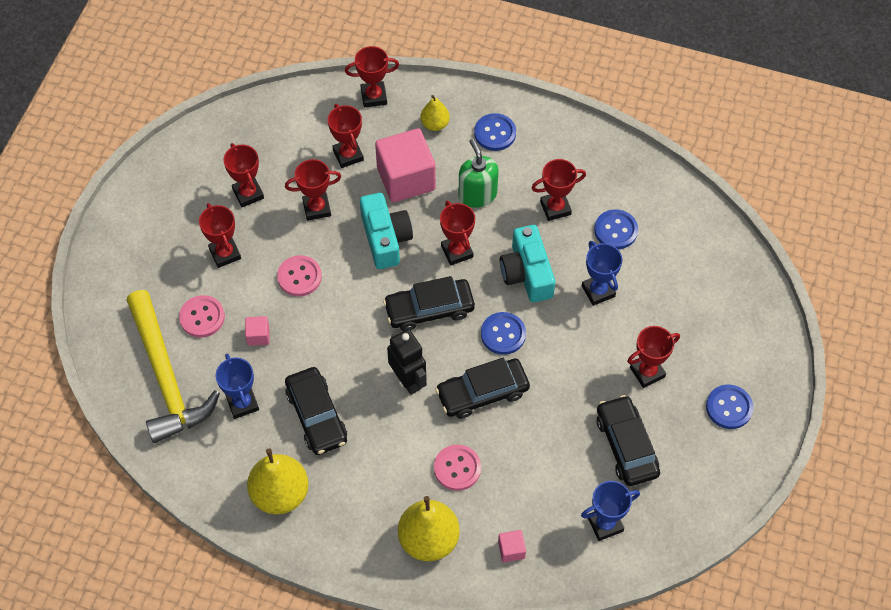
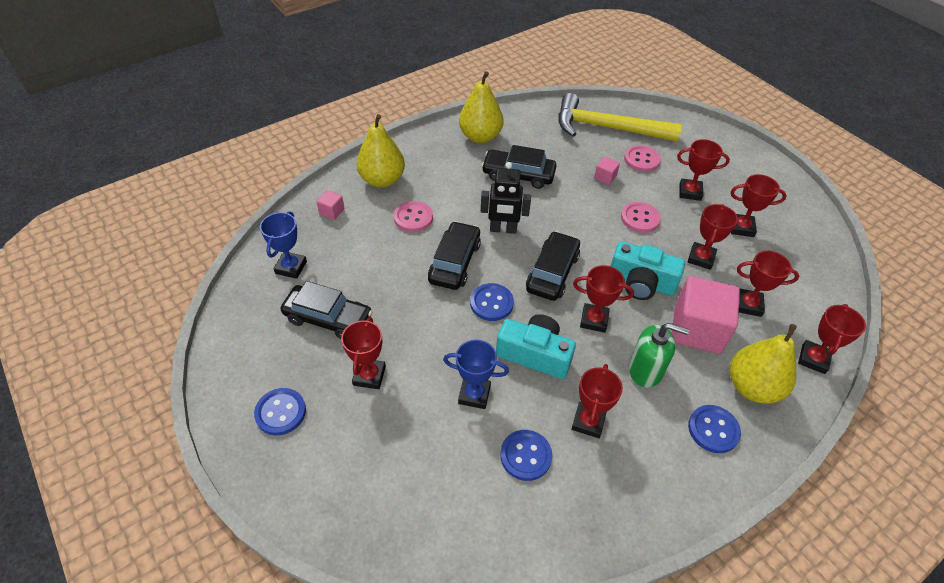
camera: 125 degrees right, 10 degrees down
blue trophy [216,354,259,419] -> none
yellow pear [420,95,450,131] -> yellow pear [730,324,797,404], size x1.81

